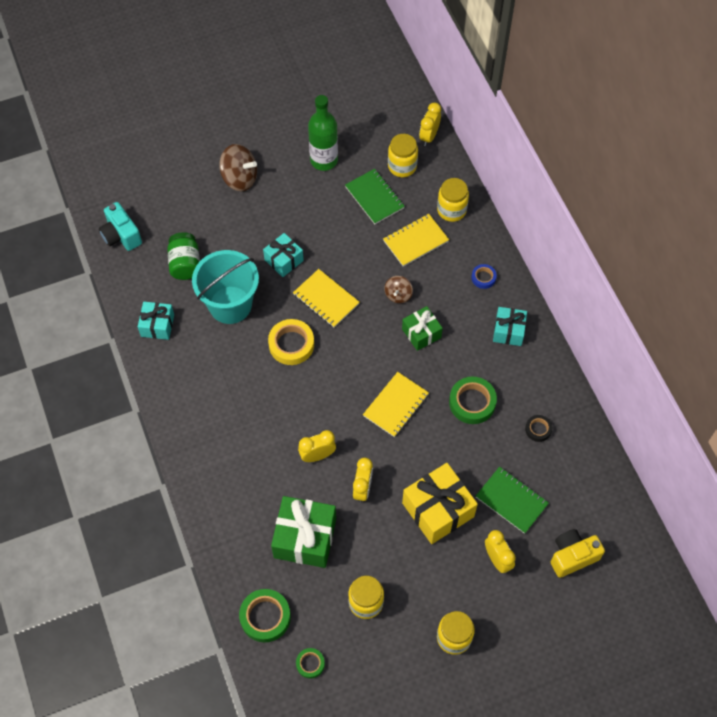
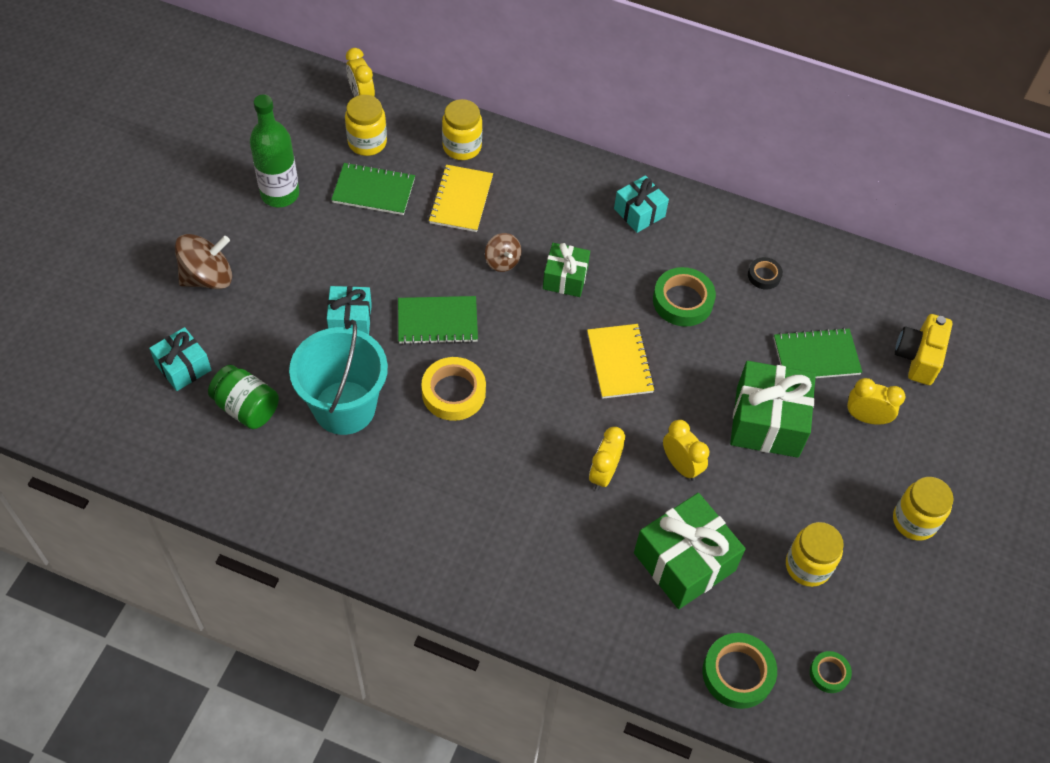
camera: 50 degrees left, 5 degrees down
turquoise camera [99,202,142,251] -> none
turquoise gift [138,302,174,340] -> turquoise gift moved to [149,327,211,391]
yellow notebook [293,269,360,327] -> green notebook [398,296,478,345]
yellow gift [402,463,478,544] -> green gift [730,361,816,458]
blue tape [471,264,497,289] -> none

